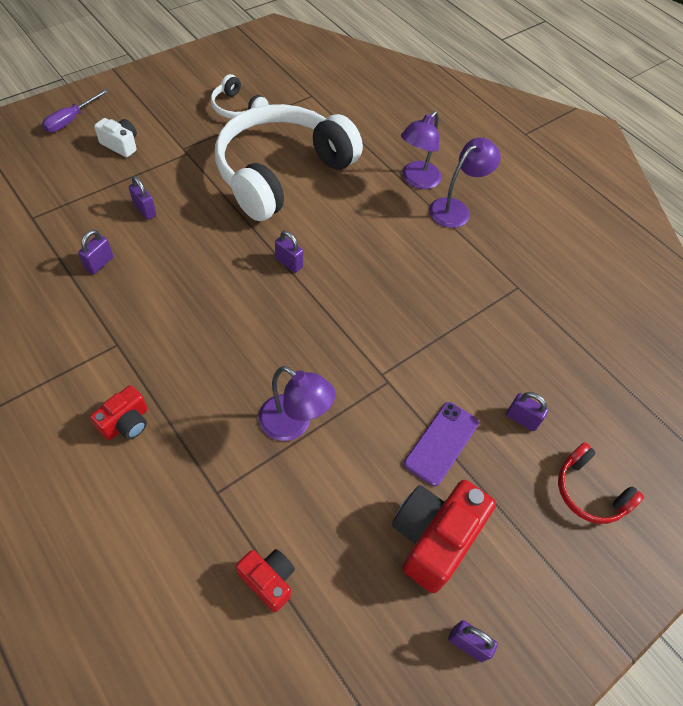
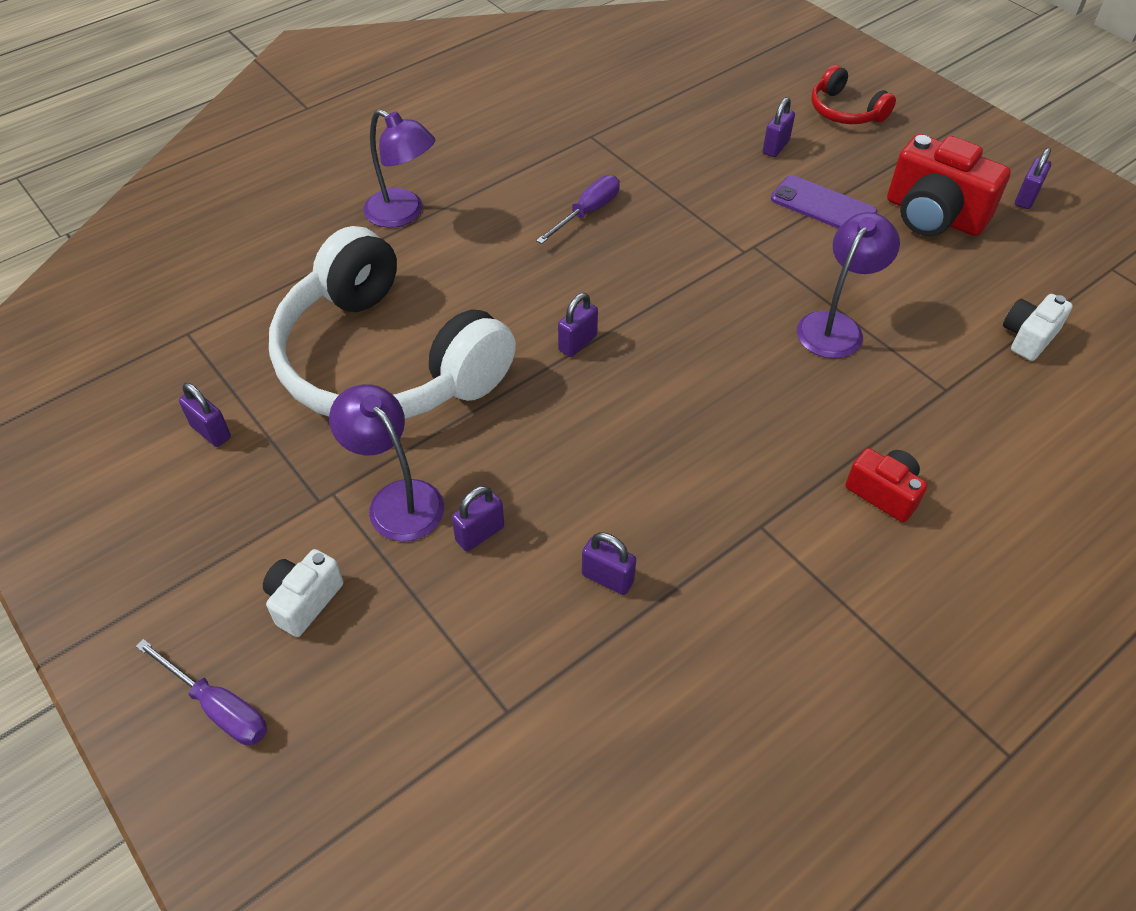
camera: 85 degrees left, 5 degrees down
white headphones [211,74,269,119] -> purple padlock [179,383,231,447]
red camera [236,549,295,612] -> white camera [1003,294,1073,361]
purple lamp [429,137,501,228] -> purple lamp moved to [329,384,444,541]
red headphones [558,442,644,524] -> red headphones turned 90 degrees clockwise [811,65,896,124]
none -> purple screwdriver [536,175,620,244]

